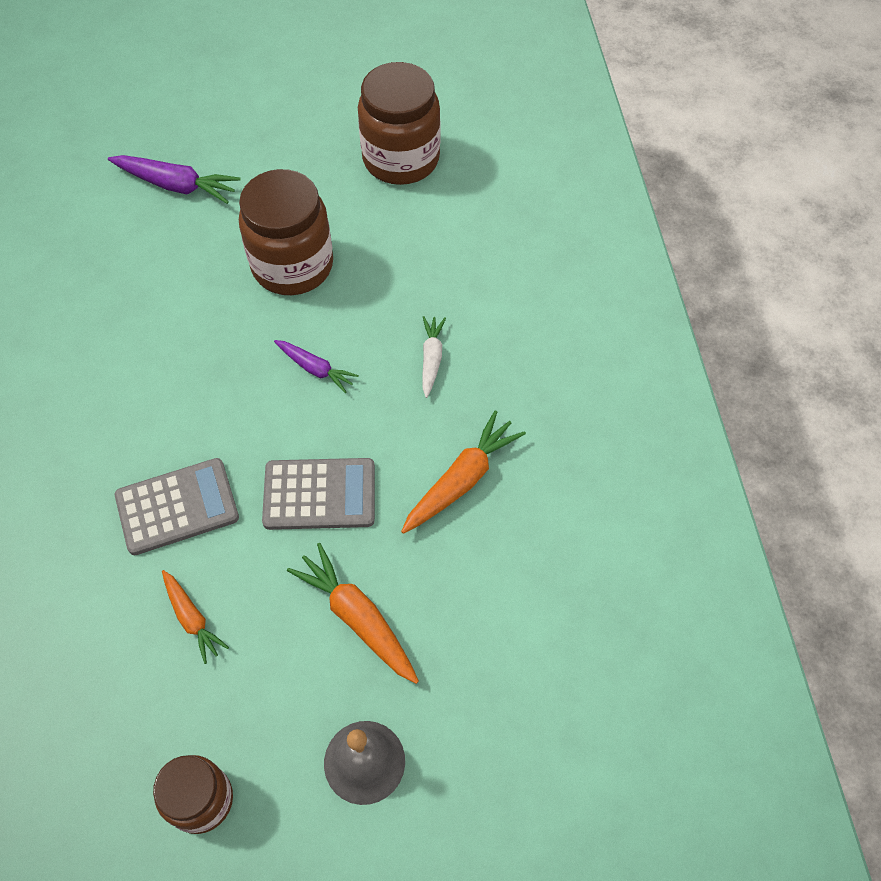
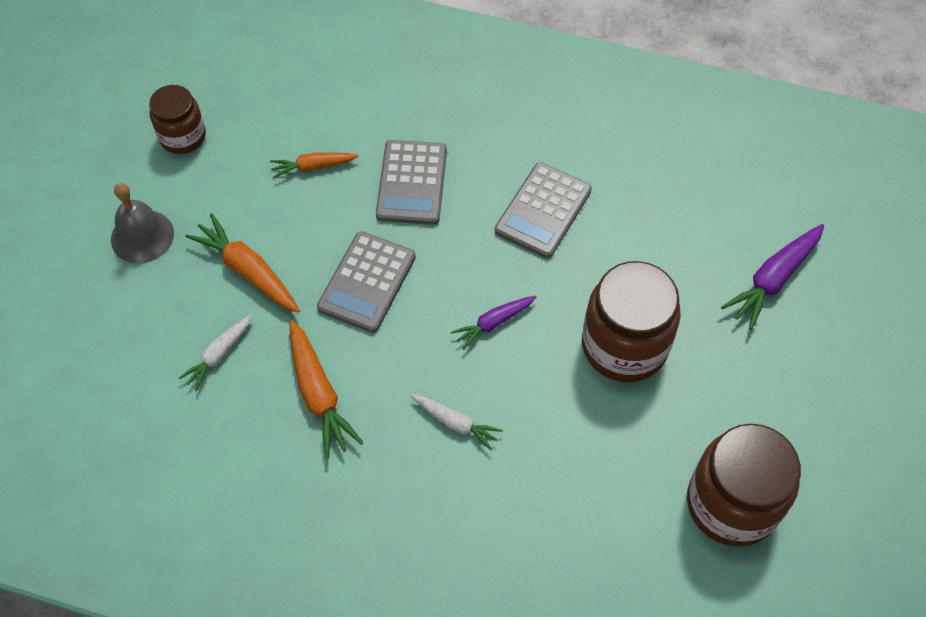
camera: 115 degrees right, 0 degrees up
orange carrot [287,543,419,684] -> orange carrot turned 120 degrees counterclockwise [185,213,300,313]
none -> white carrot [178,315,252,391]
none -> grey calculator [495,162,592,258]

